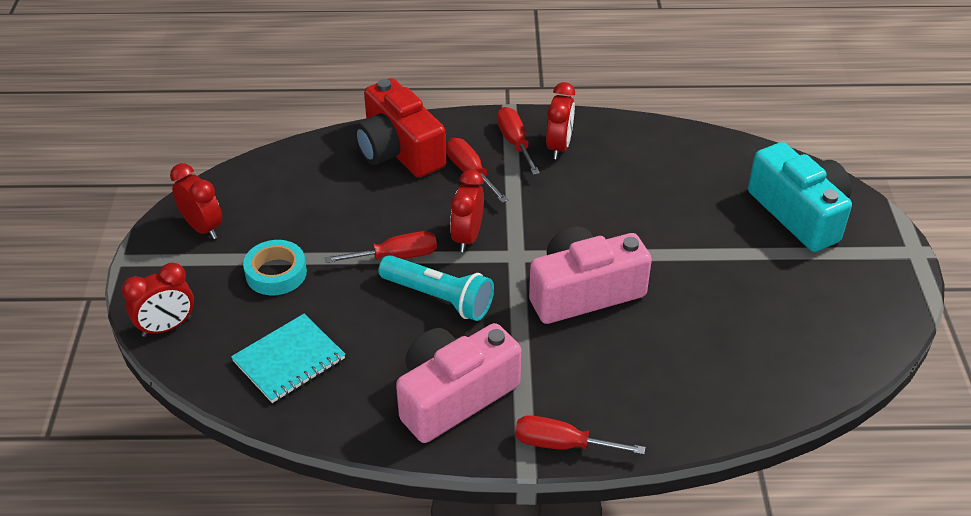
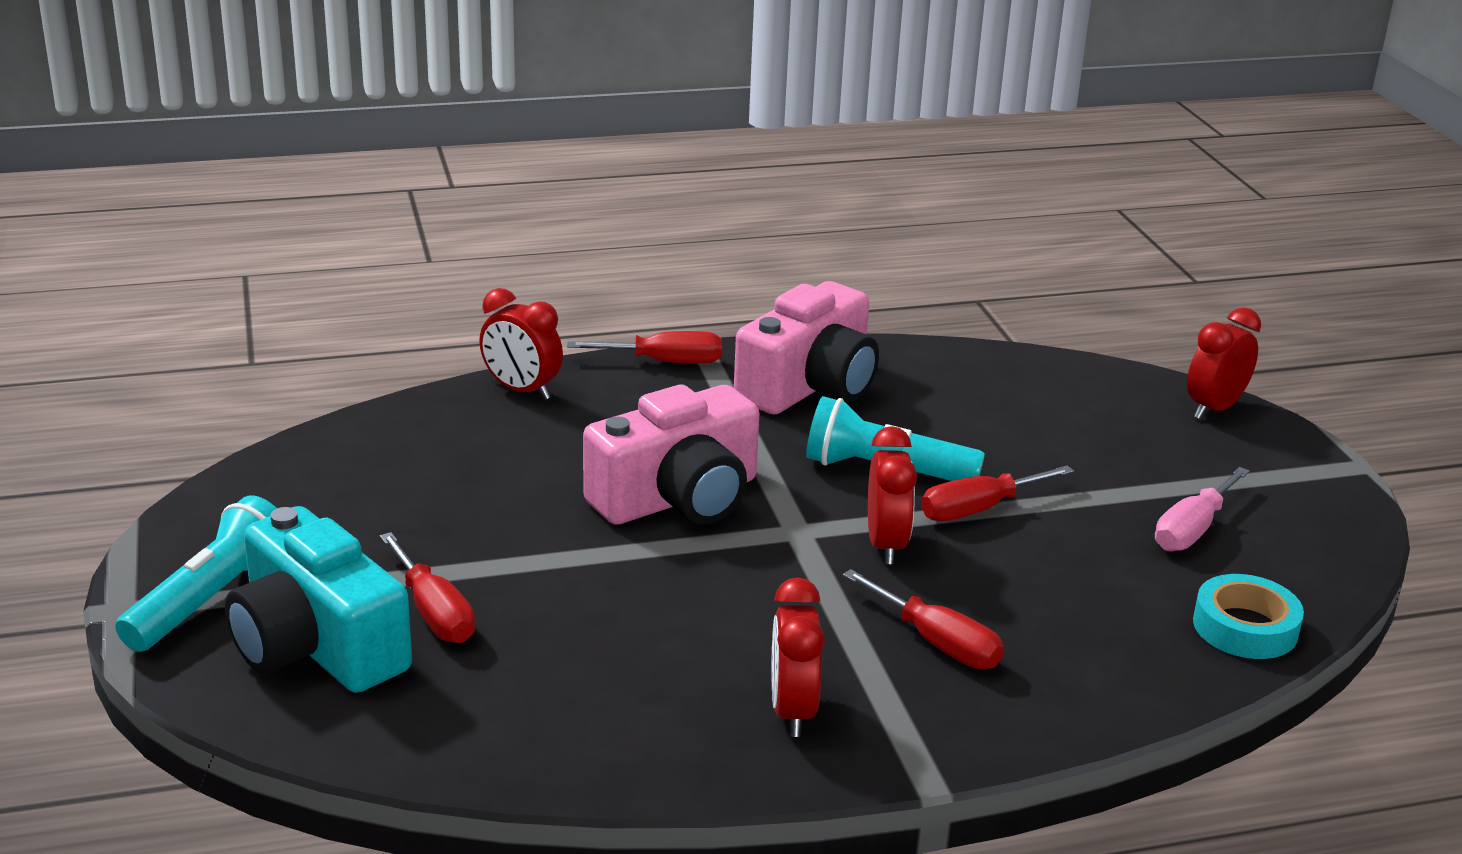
camera: 165 degrees right, 15 degrees down
red clock [170,163,222,239] -> red clock moved to [479,288,563,400]
turquoise notebook [231,314,345,403] -> none
turquoise tape [243,240,307,295] -> turquoise tape moved to [1193,574,1304,659]
red camera [355,78,446,178] -> none
red screwdriver [497,107,540,175] -> red screwdriver moved to [380,532,475,643]
none -> turquoise flashlight [115,495,277,652]
none -> pink screwdriver [1155,467,1250,551]

